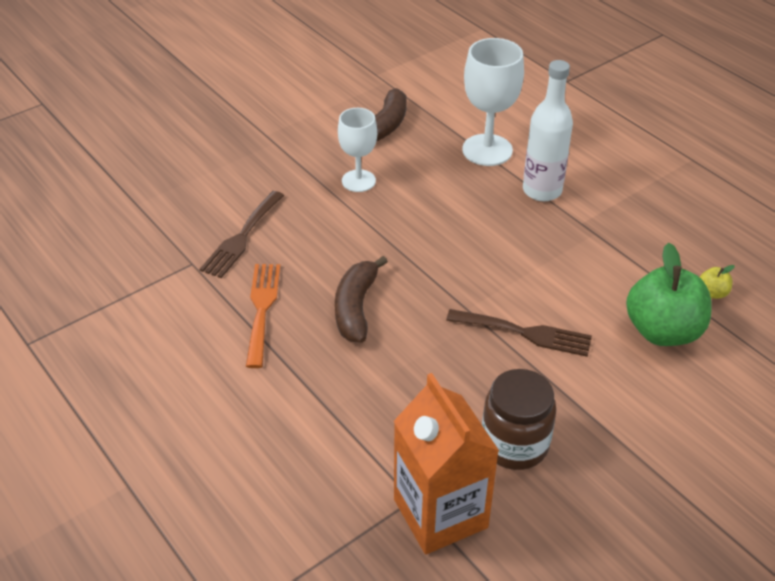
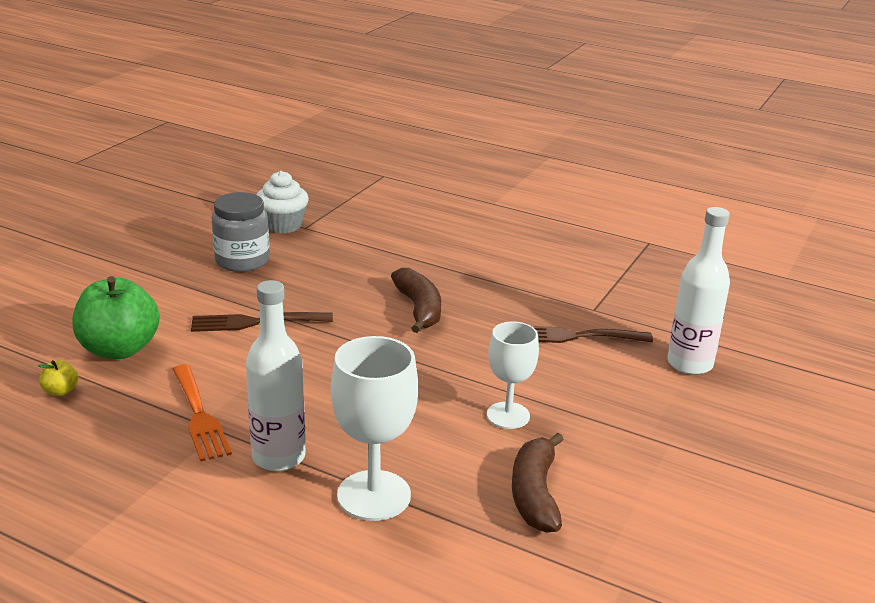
camera: 155 degrees right, 15 degrees down
brown fork [199,191,284,278] -> brown fork turned 90 degrees counterclockwise [532,326,653,343]
orange fork [246,264,280,368] -> orange fork moved to [173,364,232,462]
orange carton [394,373,499,554] -> white cupcake [257,171,309,233]
brown jar [482,369,556,470] -> grey jar [212,192,270,272]
none -> white bottle [667,207,730,375]

